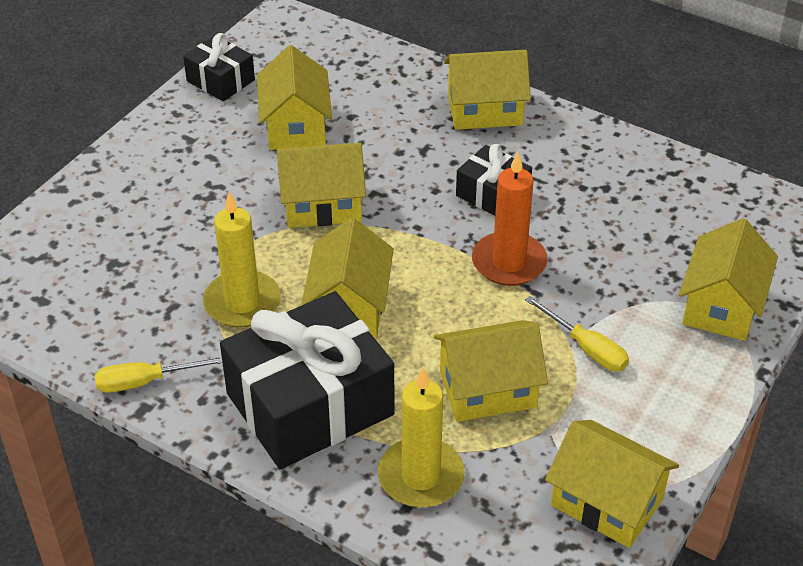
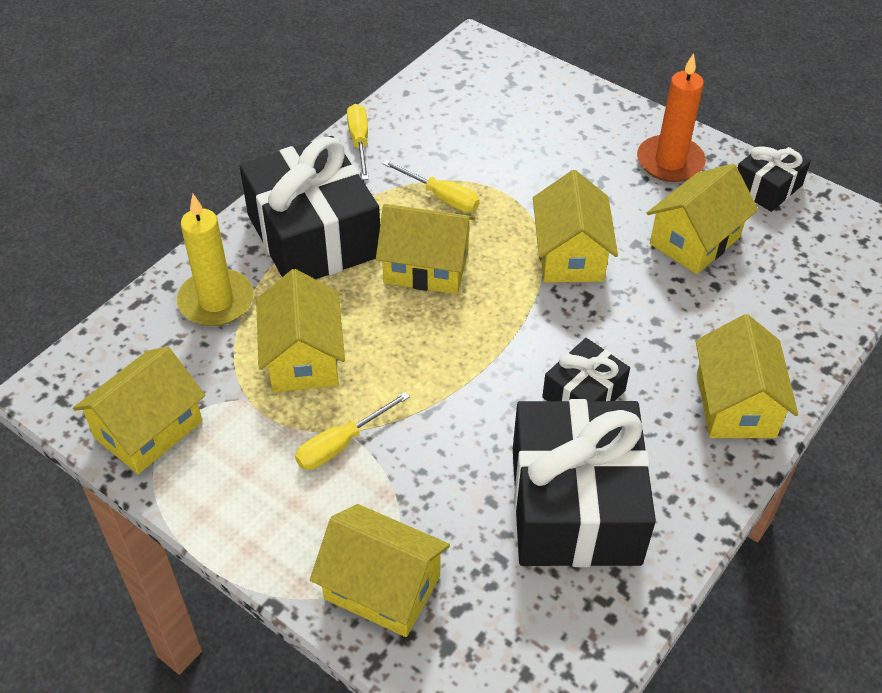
camera: 95 degrees right, 5 degrees up
yellow candle [203,192,281,328] -> yellow screwdriver [382,160,480,212]
yellow house [257,45,332,150] -> yellow house turned 45 degrees counterclockwise [647,164,758,274]
orange candle [472,152,548,286] -> orange candle moved to [637,53,706,182]
none -> black gift [513,399,656,567]

